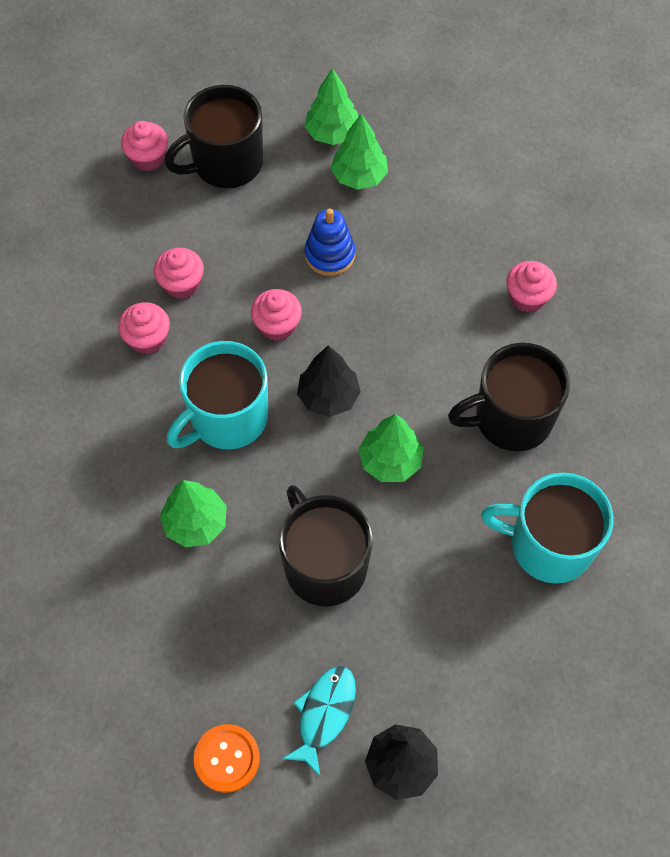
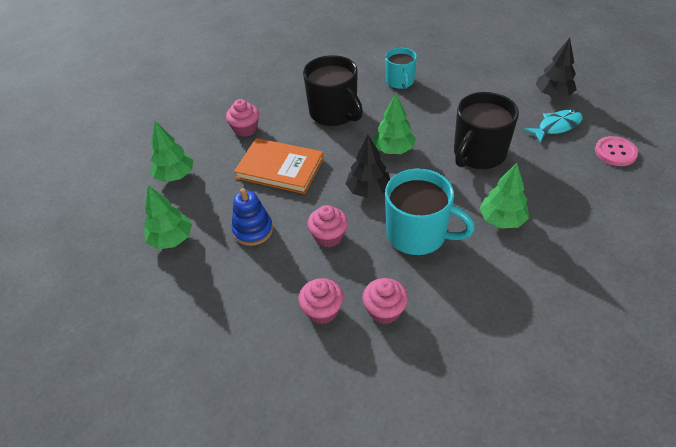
camera: 110 degrees left, 15 degrees down
pink cupcake [121,121,168,171] -> none
black mug [164,85,263,188] -> none
orange button [194,724,260,793] -> pink button [595,136,638,166]
turquoise fish [282,666,356,776] -> turquoise fish turned 150 degrees clockwise [524,110,583,143]
green tree [304,68,359,145] -> green tree moved to [150,121,193,182]
turquoise mug [481,473,614,584] -> turquoise mug [385,48,417,89], size x0.62
none -> orange book [234,138,324,194]

